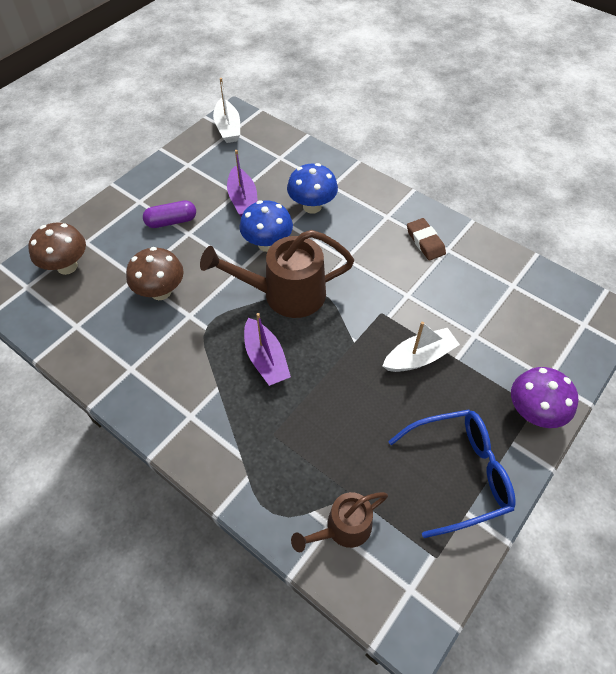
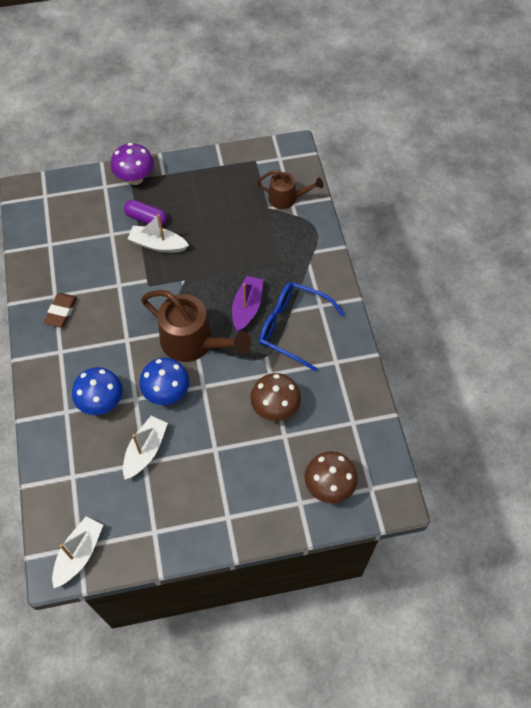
camera: 140 degrees left, 5 degrees up
purple capsule [143,200,196,228] -> purple capsule moved to [124,200,167,227]
purple boat [227,150,258,217] -> white boat [123,416,168,480]
blue glasses [388,409,516,538] -> blue glasses moved to [259,282,345,372]

